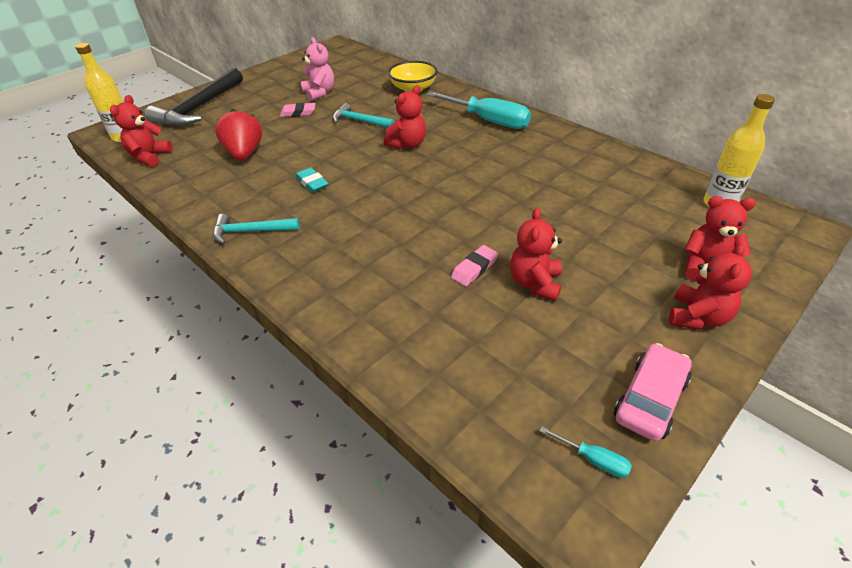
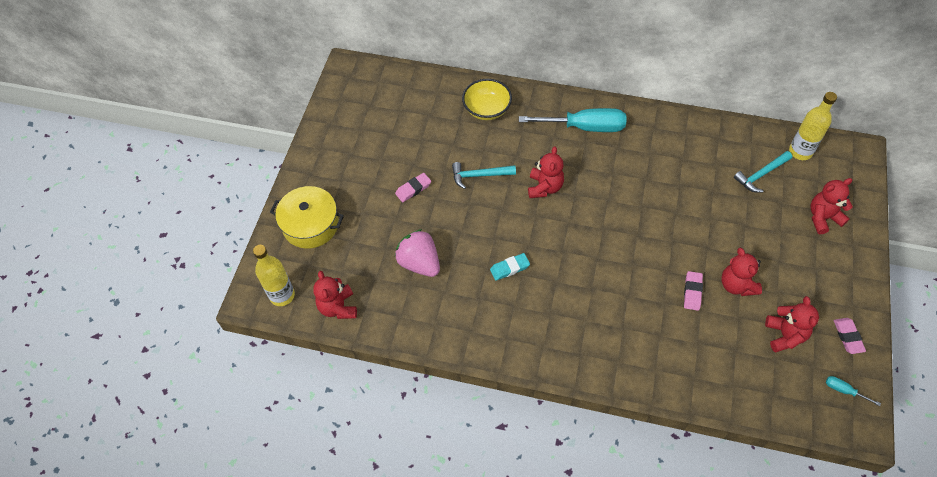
camera: 30 degrees left, 15 degrees up
black hammer [145,68,243,127] -> yellow pot [270,186,344,249]
turquoise hammer [213,214,300,244] -> turquoise hammer moved to [734,151,792,192]
red strawberry [215,109,262,160] -> pink strawberry [395,229,440,277]
turquoise eraser [295,168,328,192] -> turquoise eraser turned 45 degrees counterclockwise [490,253,530,281]
pink teddy bear [301,37,334,101] -> none
turquoise screwdriver [540,427,632,478] -> turquoise screwdriver turned 150 degrees counterclockwise [826,376,881,406]
pink car [614,343,692,441] -> pink eraser [834,318,866,354]
red teddy bear [669,243,752,330] -> red teddy bear moved to [765,296,819,352]

